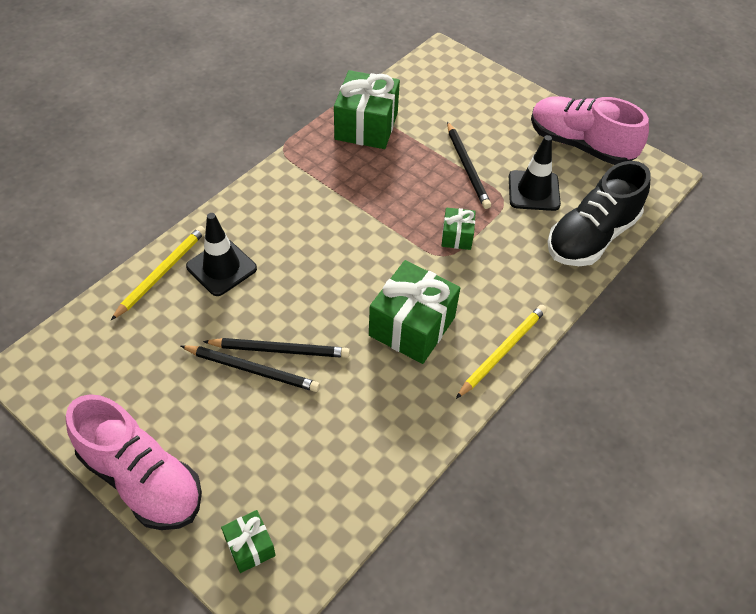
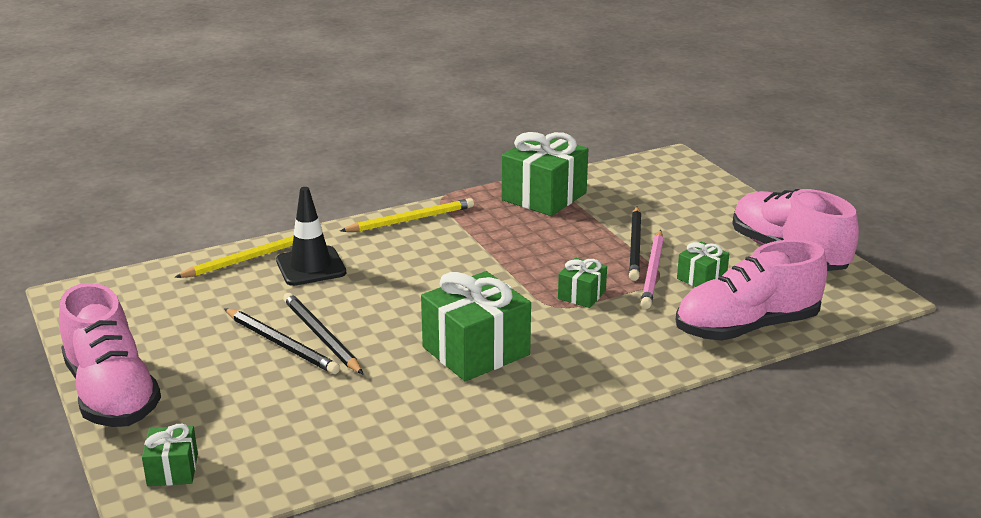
camera: 25 degrees right, 25 degrees down
black pencil [203,338,350,358] -> black pencil turned 150 degrees counterclockwise [283,293,363,374]
yellow pencil [456,305,547,399] -> yellow pencil moved to [340,198,474,232]
black traffic cone [509,135,561,211] -> green gift [677,242,729,287]
black shoe [547,161,651,266] -> pink shoe [676,239,827,341]
none -> pink pencil [641,230,664,309]

